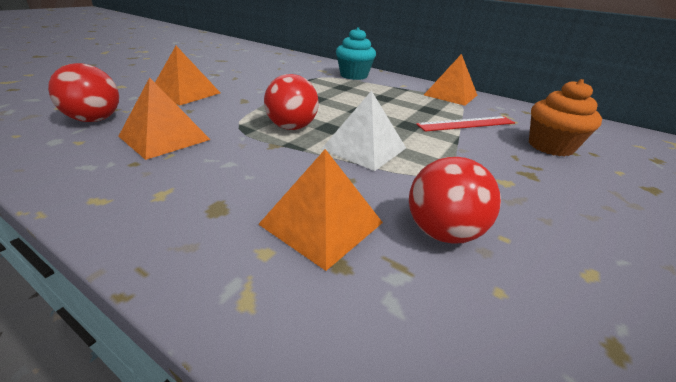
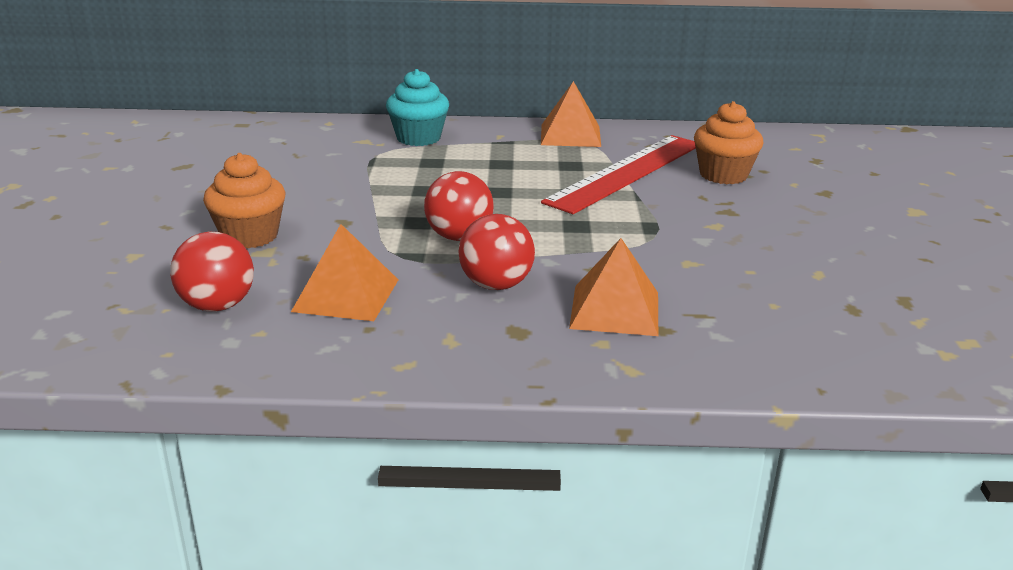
camera: 30 degrees left, 5 degrees down
orange pyramid [155,46,220,105] -> orange cupcake [203,153,286,248]
white pyramid [322,90,406,171] -> none
red ball [409,157,501,244] -> red ball moved to [458,214,535,290]
red ruler [416,116,515,132] -> red ruler [541,135,696,214], size x1.72

